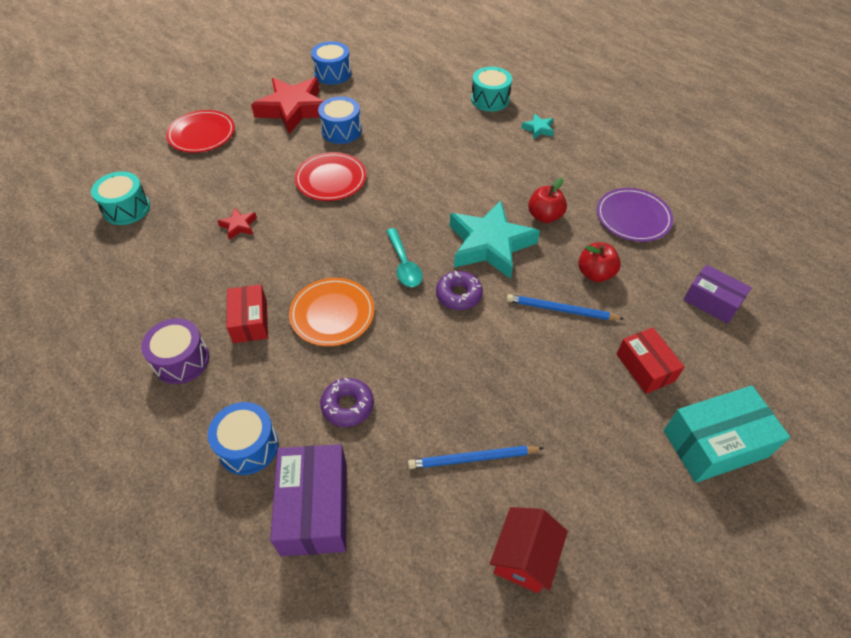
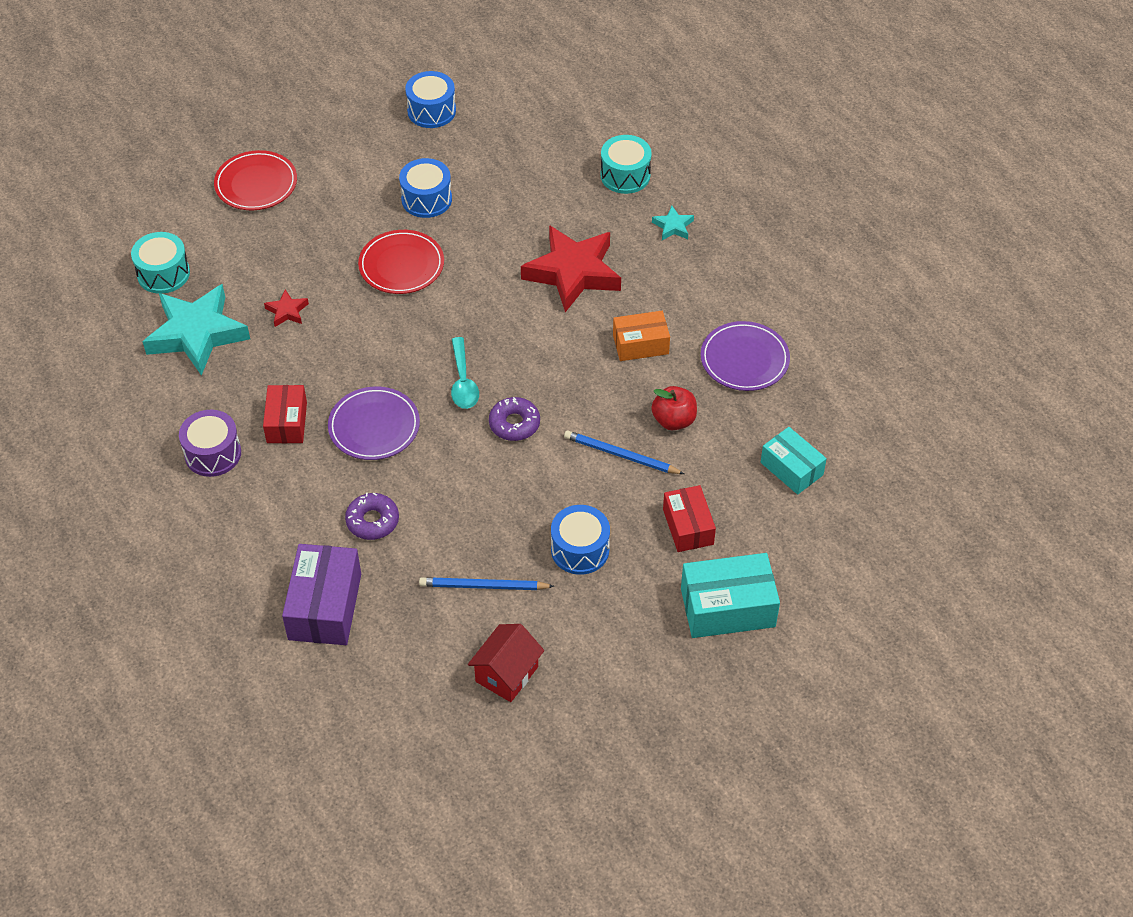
camera: 10 degrees right, 0 degrees up
blue drum [208,402,278,475] -> blue drum moved to [551,505,610,575]
red star [251,77,324,134] -> red star moved to [521,225,621,312]
orange plate [289,278,375,346] -> purple plate [328,387,420,460]
turquoise star [450,200,540,279] -> turquoise star moved to [143,284,250,376]
red apple [528,178,567,223] -> orange box [613,311,670,361]
purple box [683,265,752,324] -> turquoise box [761,427,827,495]

